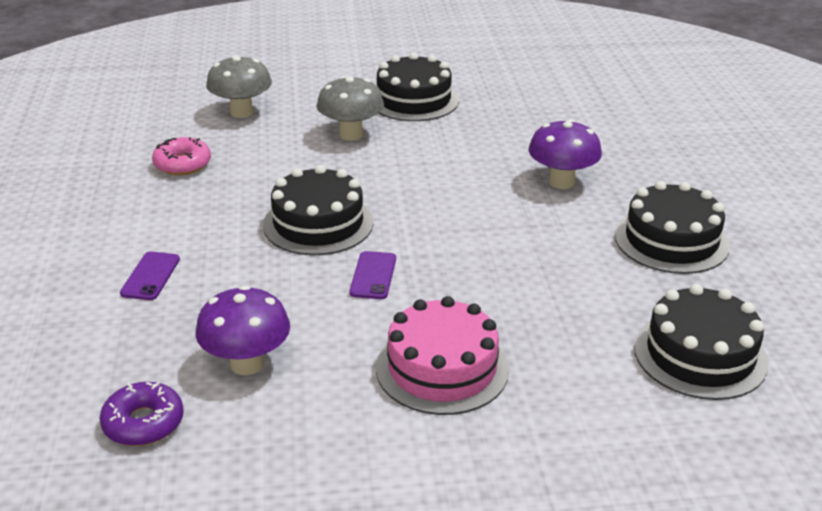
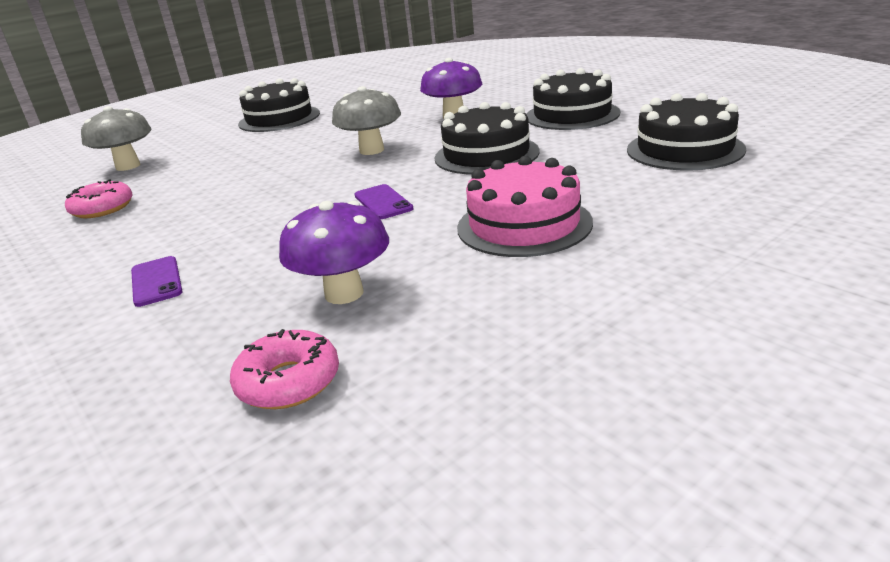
camera: 30 degrees left, 5 degrees down
purple donut [100,382,184,446] -> pink donut [230,329,339,409]
black cake [263,165,374,255] -> black cake moved to [434,102,540,175]
grey mushroom [317,76,384,141] -> grey mushroom moved to [332,86,401,155]

